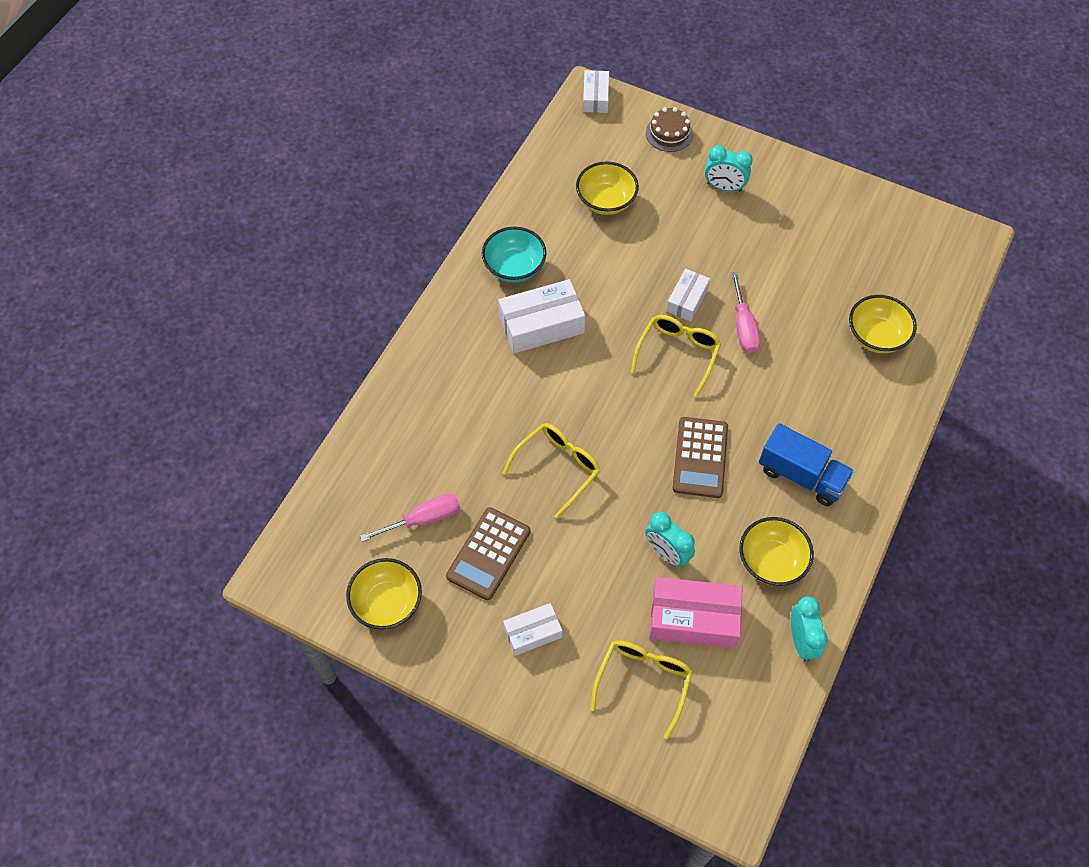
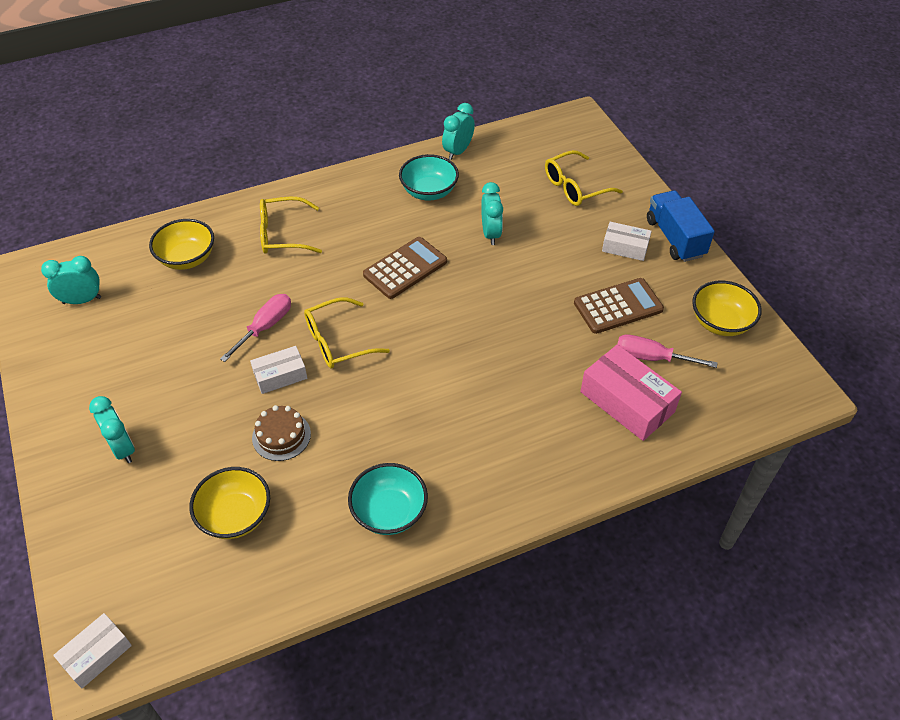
camera: 140 degrees left, 10 degrees down
white box [498,279,585,354] -> none
yellow glasses [502,423,600,518] -> yellow glasses moved to [260,197,322,254]
brown cake [646,107,693,152] -> brown cake moved to [252,405,311,461]
pink box [650,577,743,648] -> pink box moved to [580,344,682,441]
yellow bowl [739,517,814,586] -> turquoise bowl [399,154,459,201]
blue truck [759,423,854,506] -> blue truck moved to [647,190,715,262]
none -> turquoise clock [41,256,101,304]

